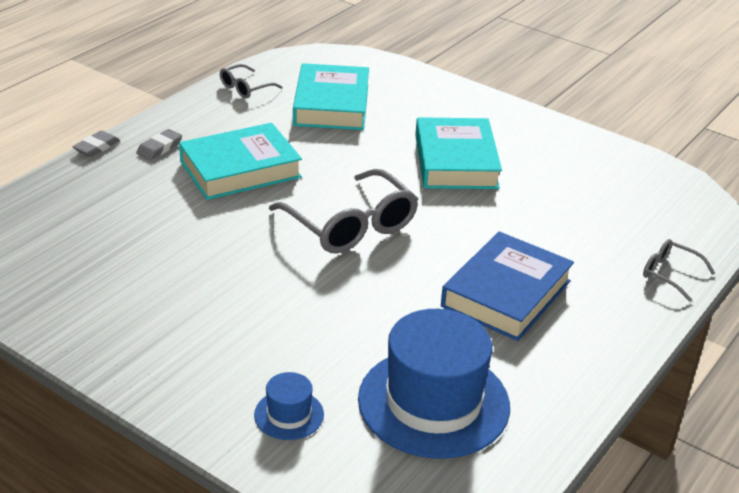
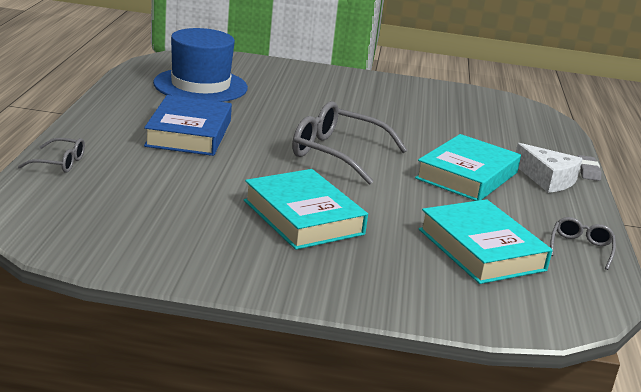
camera: 150 degrees right, 10 degrees down
grey eraser [136,129,182,160] -> white cheese [516,143,583,193]
blue hat [254,372,324,440] -> none

